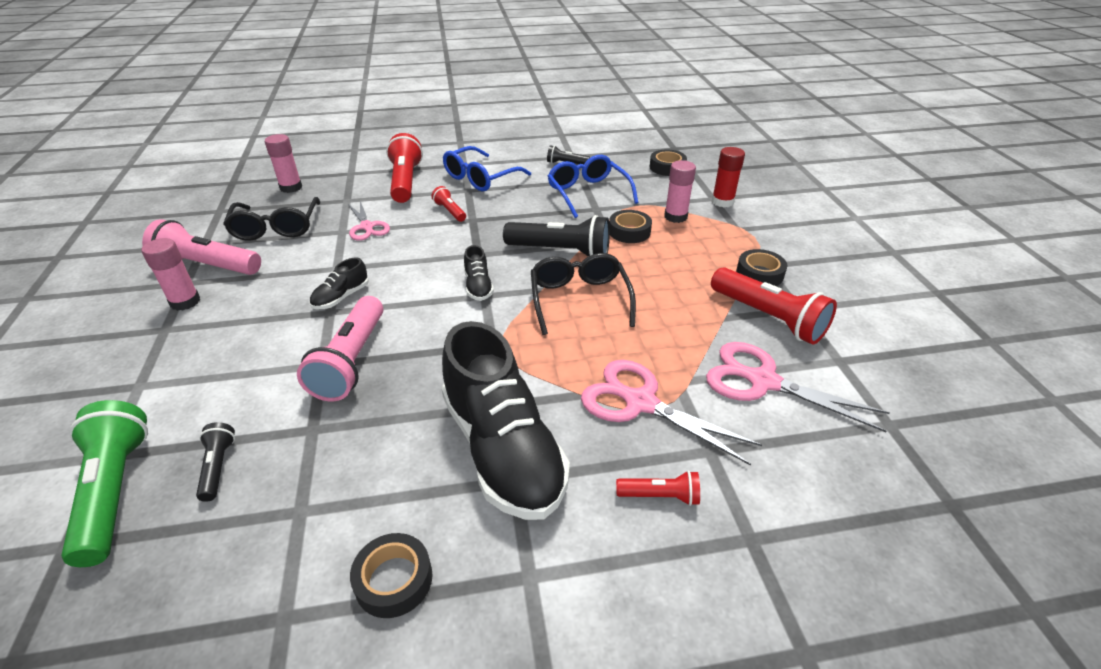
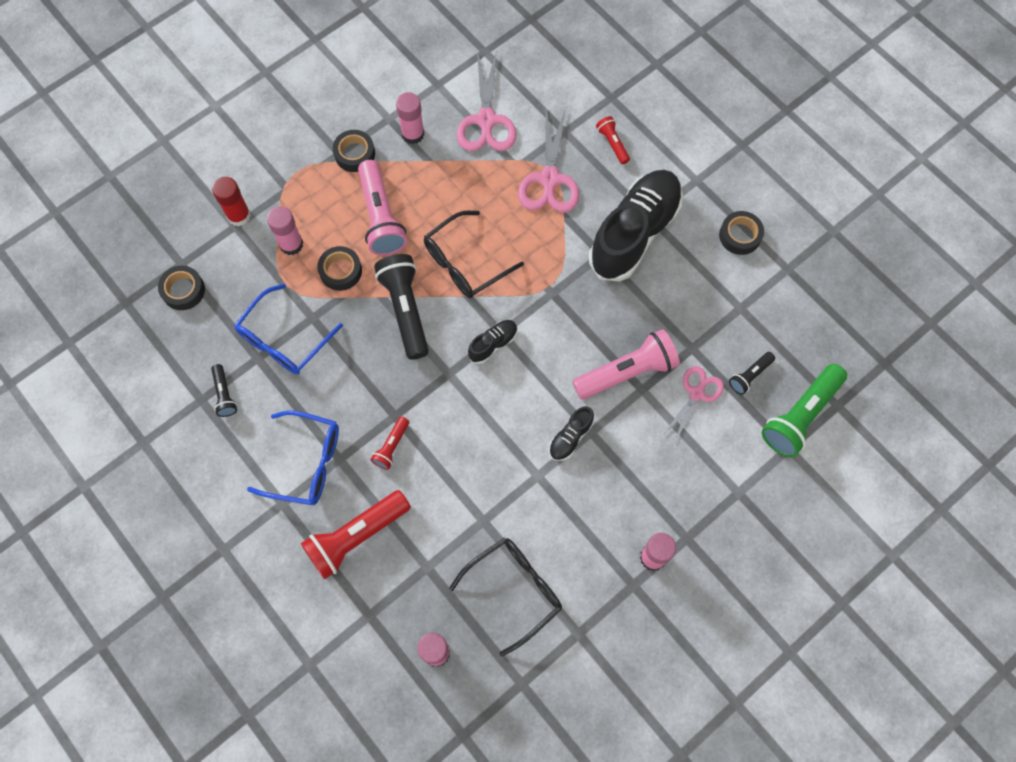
camera: 120 degrees left, 30 degrees up
pink flashlight [142,219,261,275] -> pink flashlight moved to [358,160,407,256]
black shoe [309,258,369,309] -> black shoe turned 120 degrees clockwise [549,406,594,461]
pink scissors [348,201,390,241] -> pink scissors moved to [662,366,724,442]
red flashlight [711,267,837,345] -> pink glue stick [396,92,425,144]

